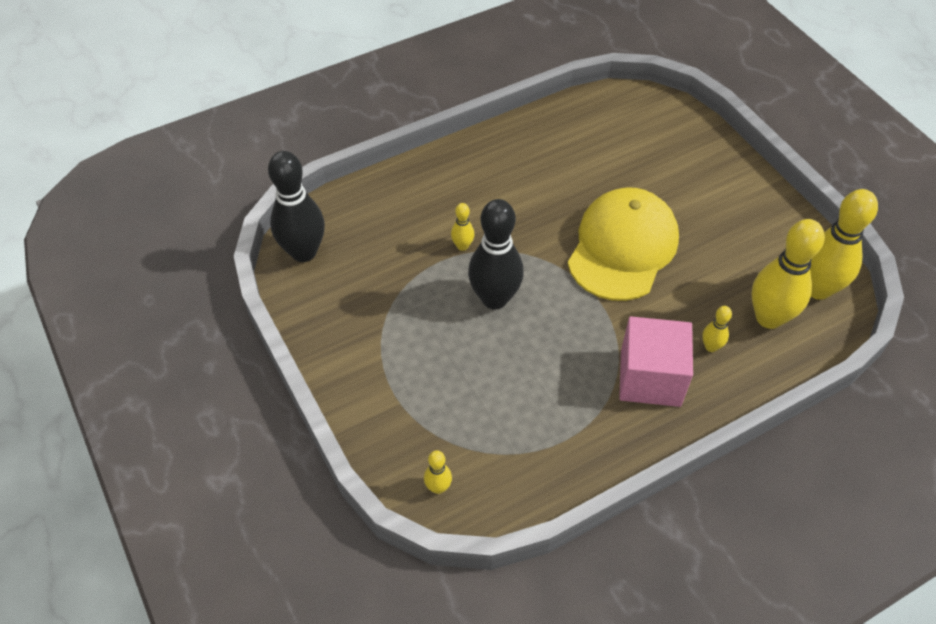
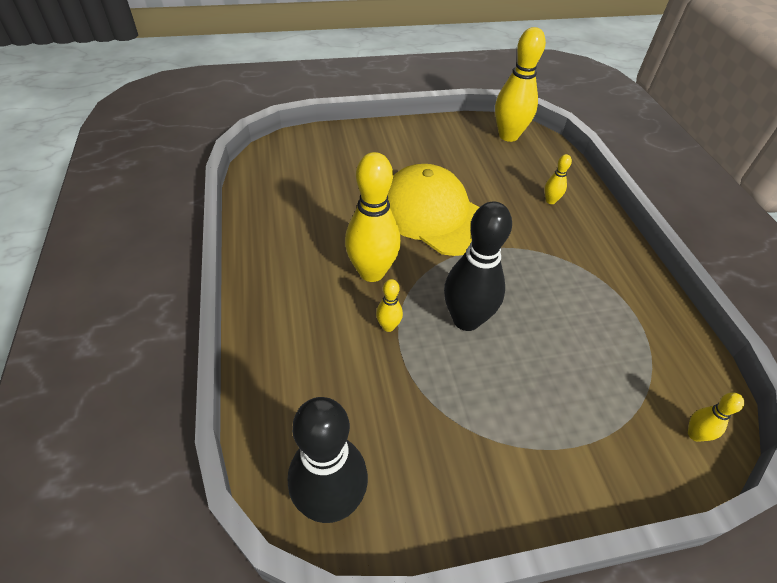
camera: 75 degrees left, 5 degrees down
pink cube [619,316,693,407] -> none
yellow bowling pin [752,219,825,329] -> yellow bowling pin moved to [345,152,401,282]

